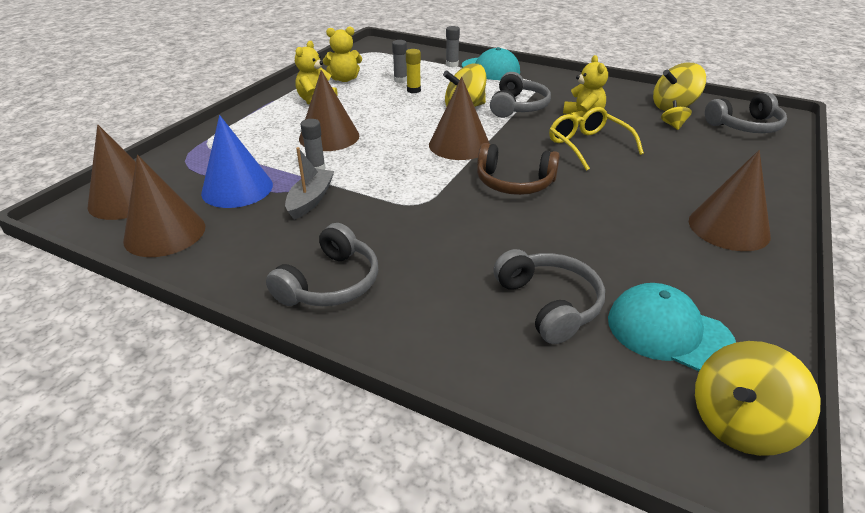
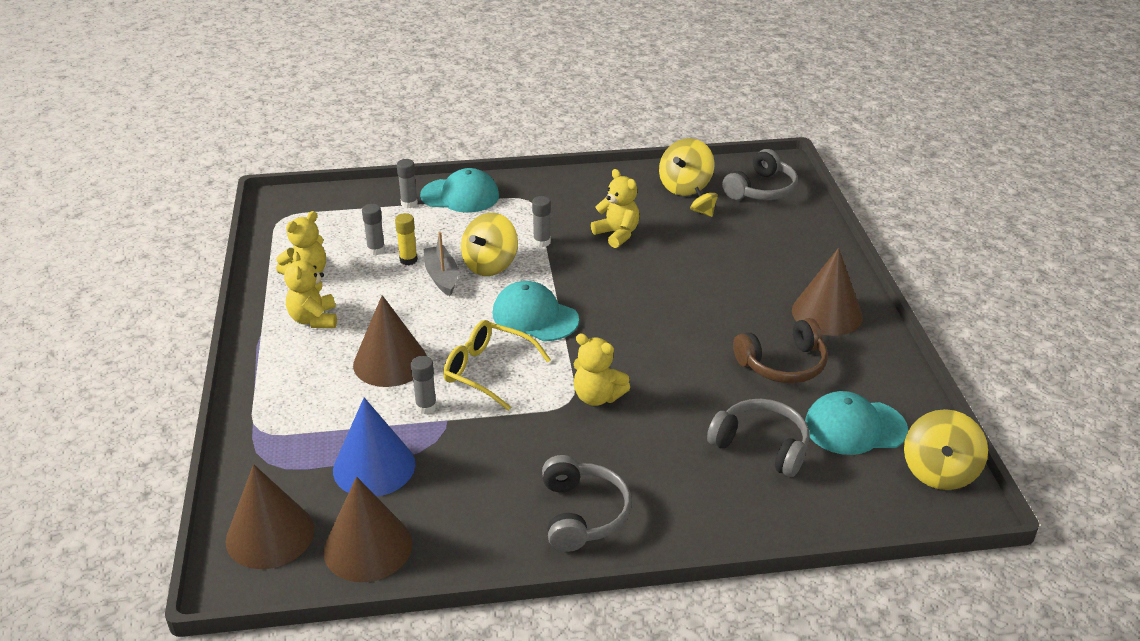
camera: 35 degrees left, 0 degrees up
grey boat [285,147,334,220] -> grey boat moved to [424,232,458,296]
brown cone [429,77,490,160] -> turquoise cap [493,281,579,341]
brown headphones [477,143,560,195] -> brown headphones moved to [733,318,828,383]
grey headphones [490,72,551,118] -> grey glue stick [532,196,551,247]
yellow glasses [549,107,644,171] -> yellow glasses moved to [443,320,551,411]
none -> yellow teddy bear [574,333,630,406]

